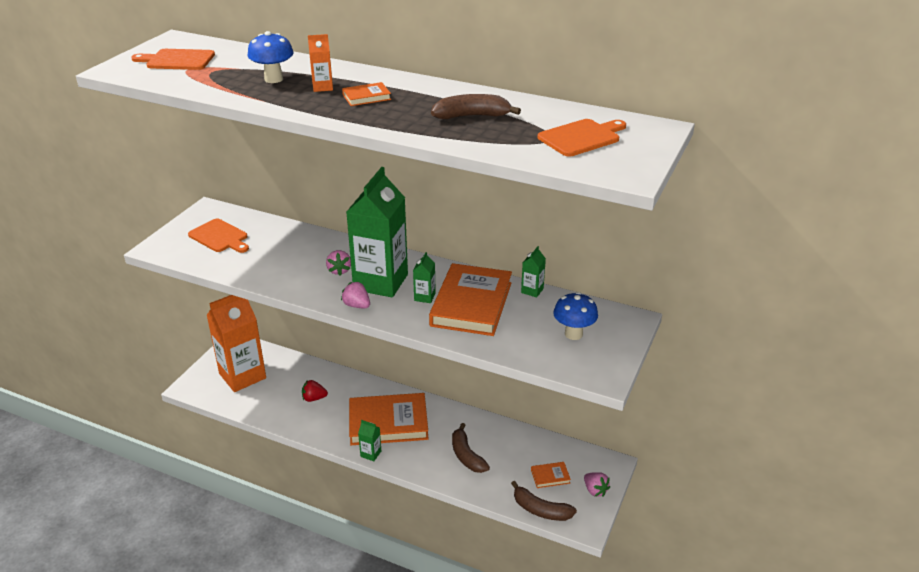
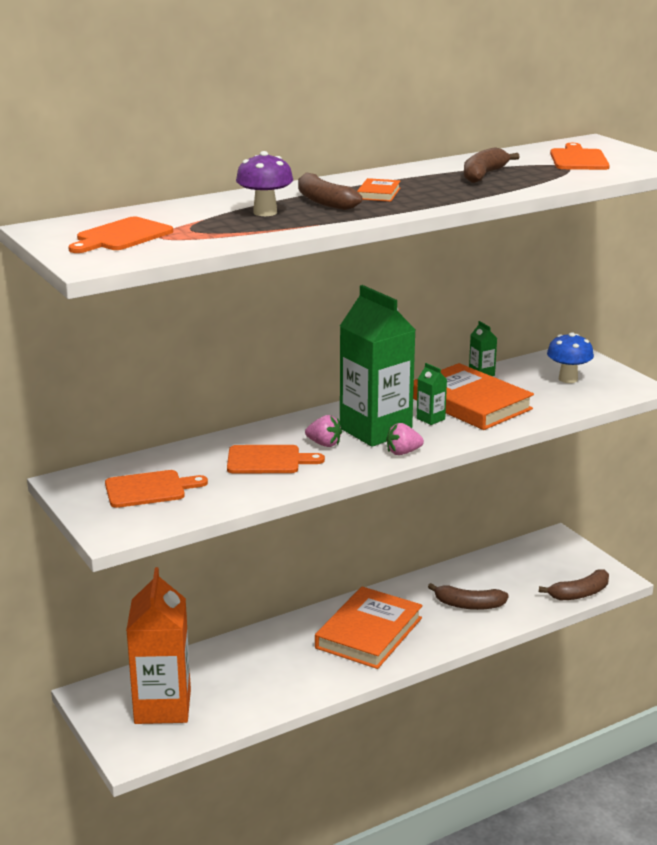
camera: 55 degrees left, 10 degrees down
blue mushroom [248,31,294,83] -> purple mushroom [236,151,293,216]
red strawberry [302,380,328,402] -> none
orange carton [308,34,333,92] -> brown banana [298,172,362,210]
green carton [358,420,381,461] -> none
orange book [531,462,571,488] -> none
pink strawberry [584,472,610,497] -> none
none -> orange cutting board [227,445,325,474]

